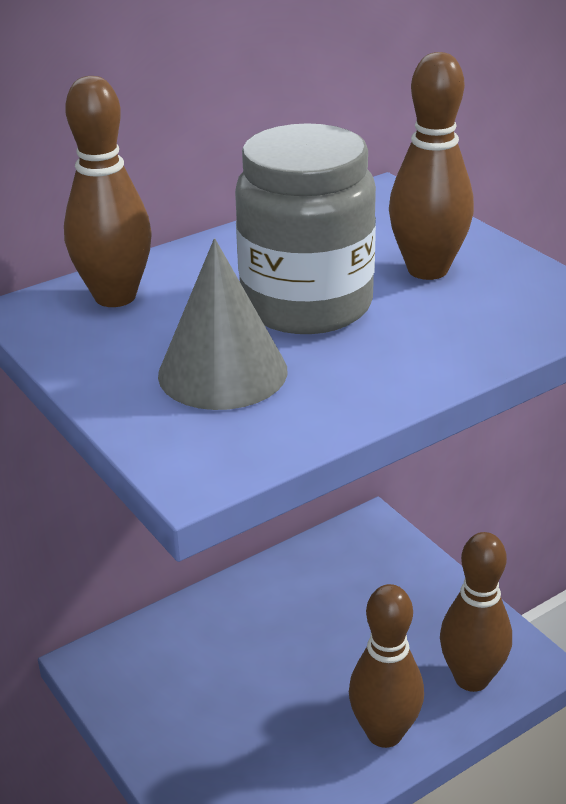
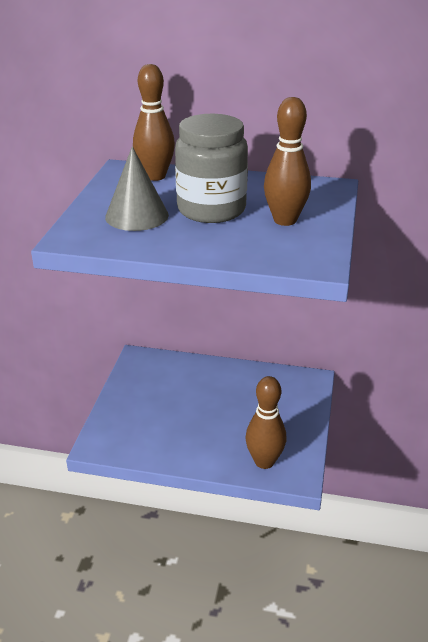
camera: 45 degrees right, 0 degrees up
brown bowling pin [349,584,424,748] -> none

